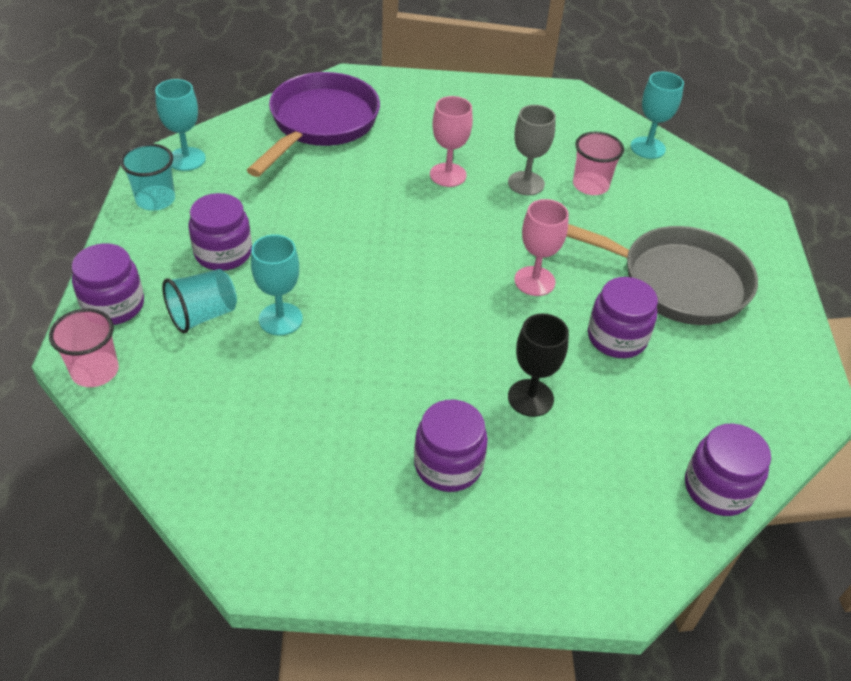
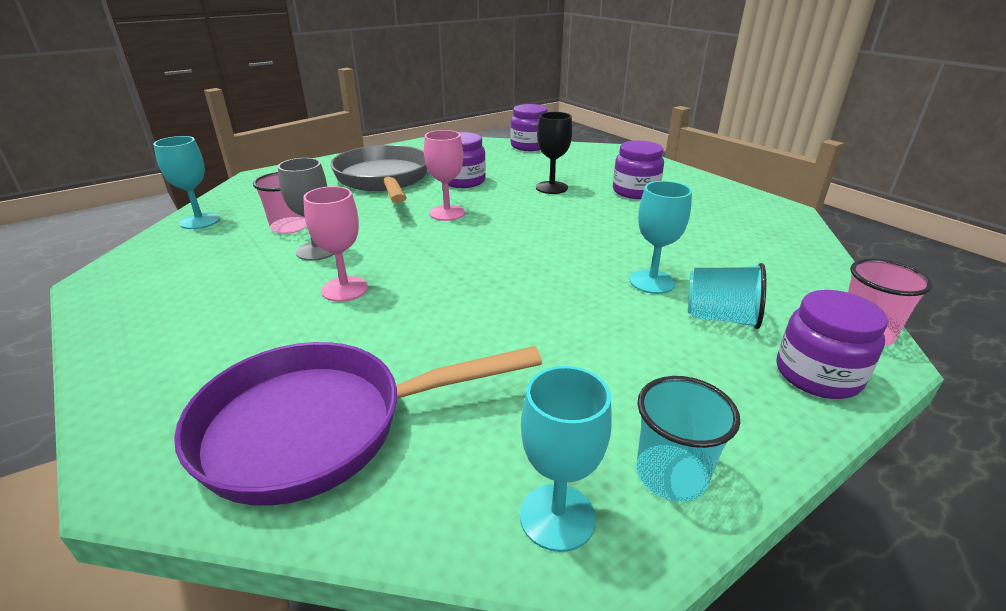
camera: 125 degrees left, 15 degrees down
purple jar [189,193,252,271] -> none

